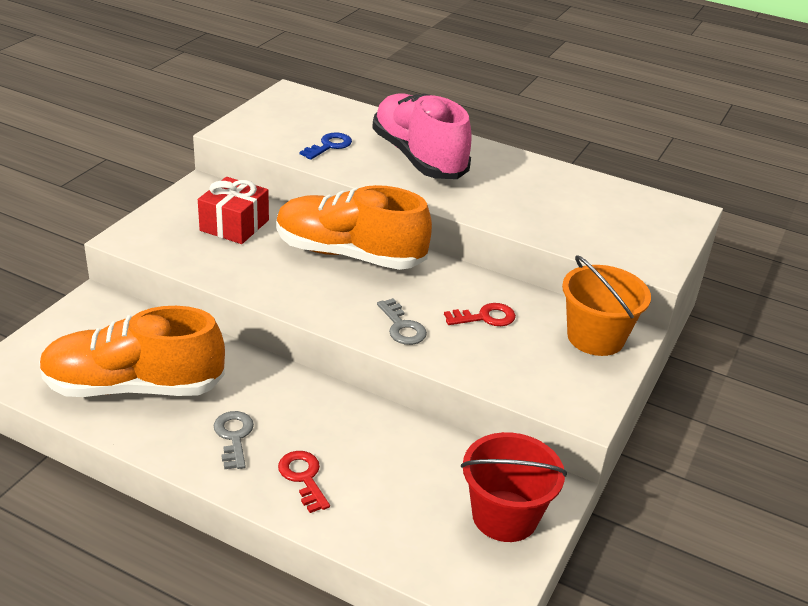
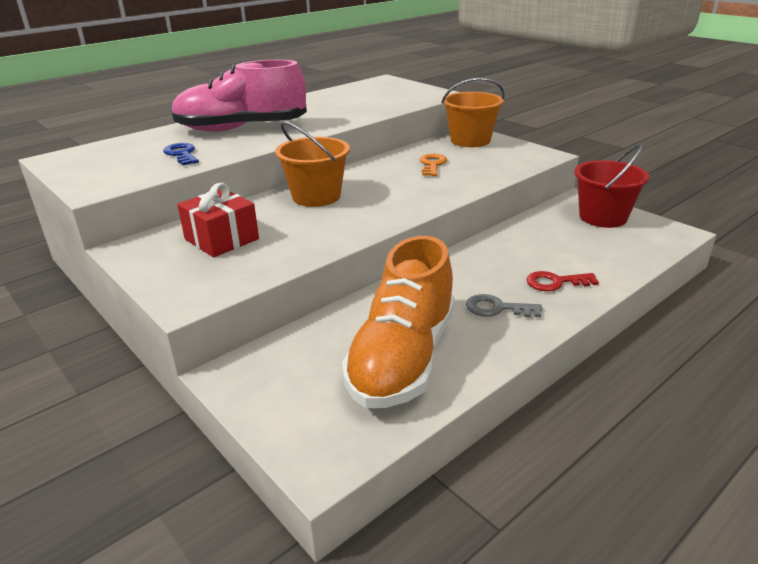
camera: 65 degrees left, 5 degrees down
orange shoe [276,185,432,270] -> orange bucket [275,121,350,207]
grey key [377,298,427,345] -> none
red key [444,303,516,326] -> orange key [420,154,447,176]

